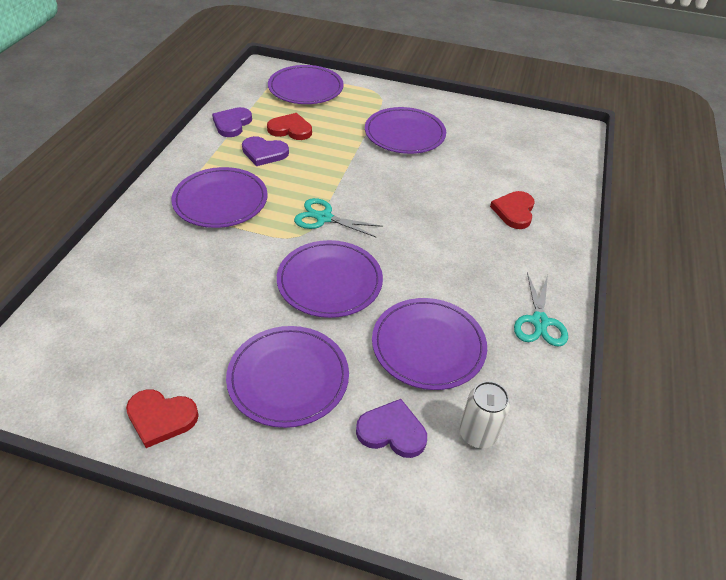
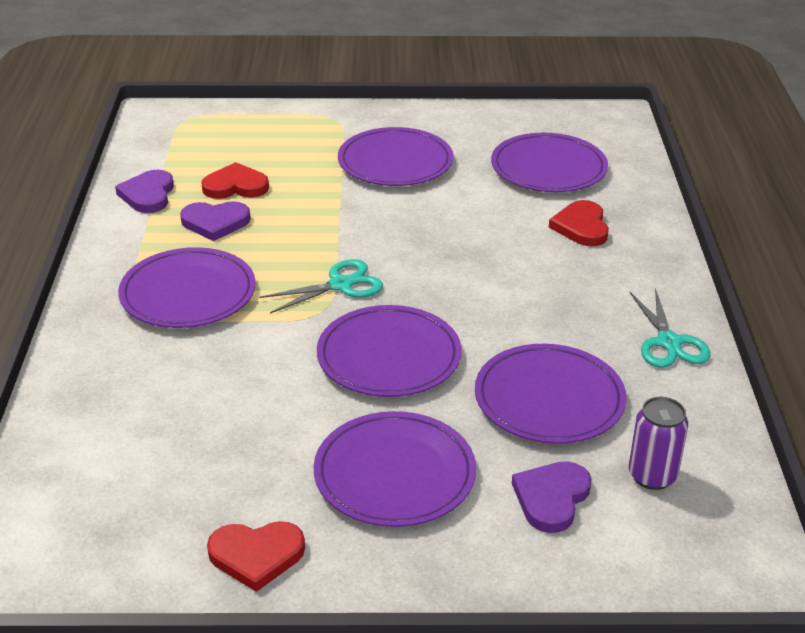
camera: 15 degrees left, 10 degrees down
purple plate [268,65,344,104] -> purple plate moved to [491,133,608,192]
turquoise scissors [294,198,383,238] -> turquoise scissors turned 150 degrees clockwise [259,259,383,314]
purple heart [356,399,427,458] -> purple heart turned 60 degrees counterclockwise [512,461,592,533]
white can [459,381,510,448] -> purple can [629,397,688,490]

